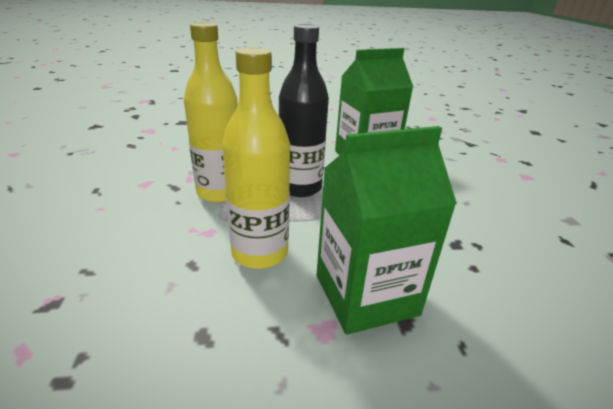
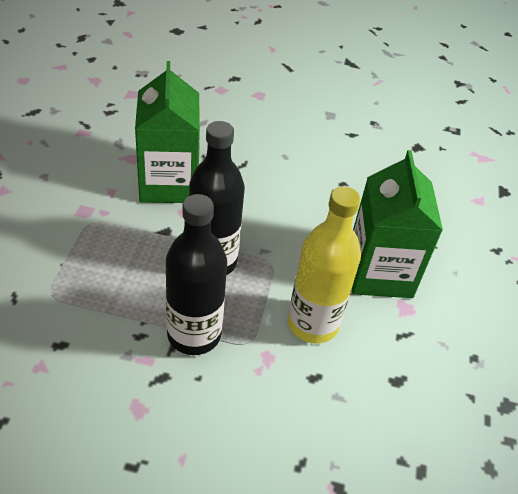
camera: 75 degrees left, 15 degrees up
yellow bottle [184,22,238,203] -> black bottle [166,194,227,355]

